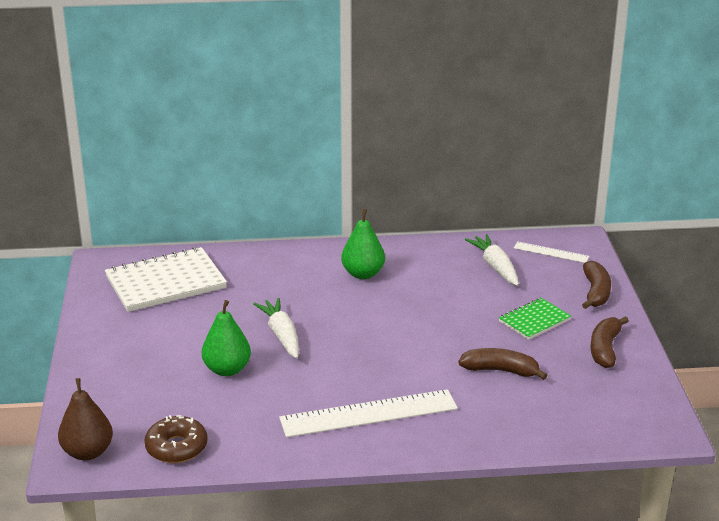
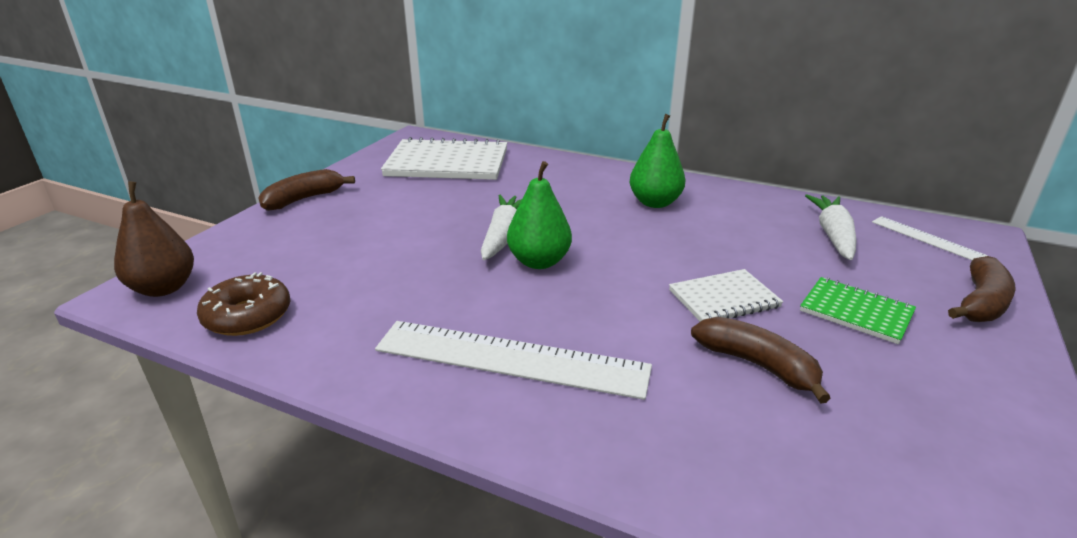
camera: 30 degrees right, 0 degrees up
green pear [202,300,251,376] -> green pear moved to [507,161,572,269]
green notebook [499,298,571,340] -> green notebook turned 45 degrees clockwise [800,277,916,344]
brown banana [590,316,629,368] -> brown banana moved to [258,169,355,211]
none -> white notebook [669,269,783,322]

